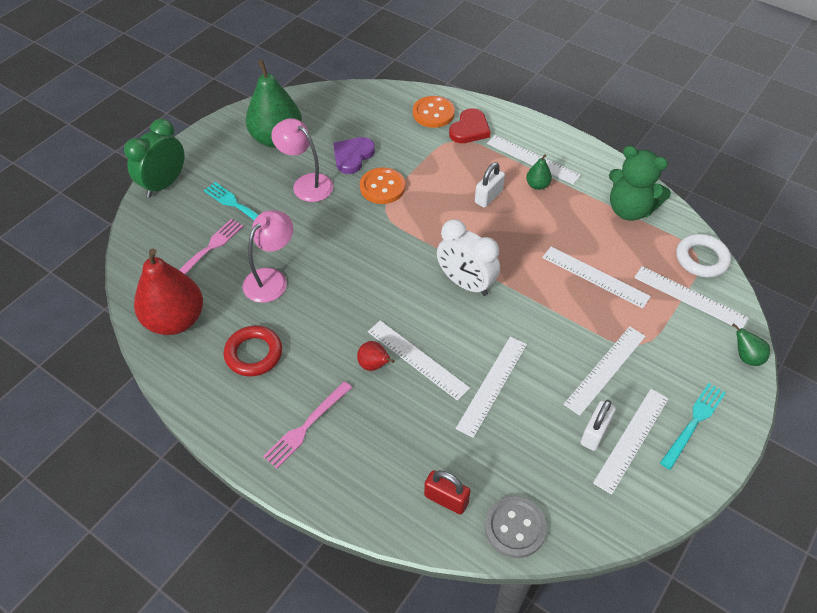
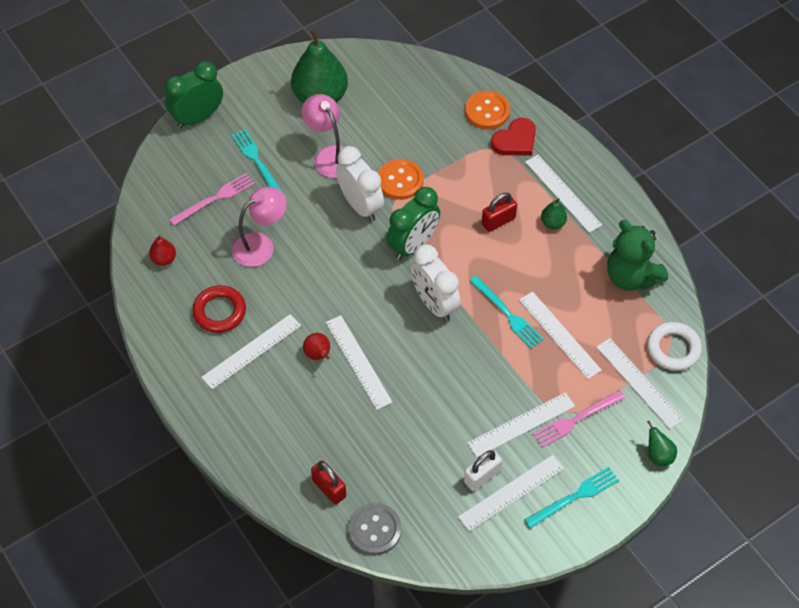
camera: 20 degrees right, 5 degrees up
red pear [134,249,203,335] -> red pear [149,235,176,266], size x0.44
pink fork [263,381,352,468] -> pink fork moved to [533,390,625,448]
purple heart [333,137,375,174] -> none
white ruler [456,337,527,438] -> white ruler moved to [201,314,301,389]
white padlock [475,162,505,208] -> red padlock [482,193,517,232]
none -> white clock [336,146,384,221]
none -> green clock [387,187,440,260]
none -> turquoise fork [470,276,544,349]

